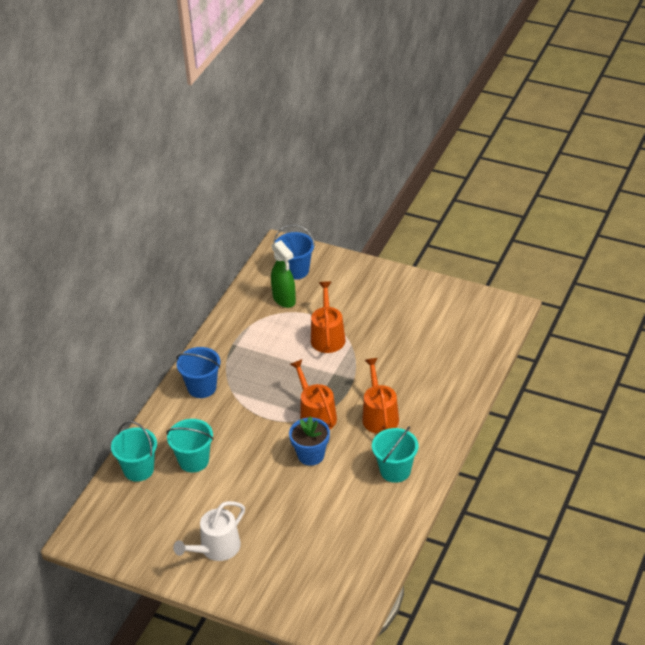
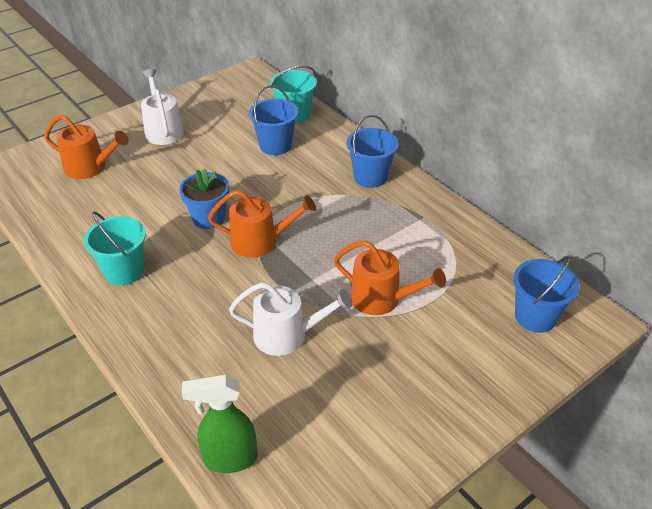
camera: 115 degrees right, 0 degrees up
turquoise bucket [166,419,214,473] -> blue bucket [249,85,298,155]
green spray bottle [271,240,296,308] -> green spray bottle moved to [182,374,257,473]
orange watering can [362,358,399,434] -> orange watering can moved to [44,115,129,179]
none -> white watering can [229,282,353,356]

